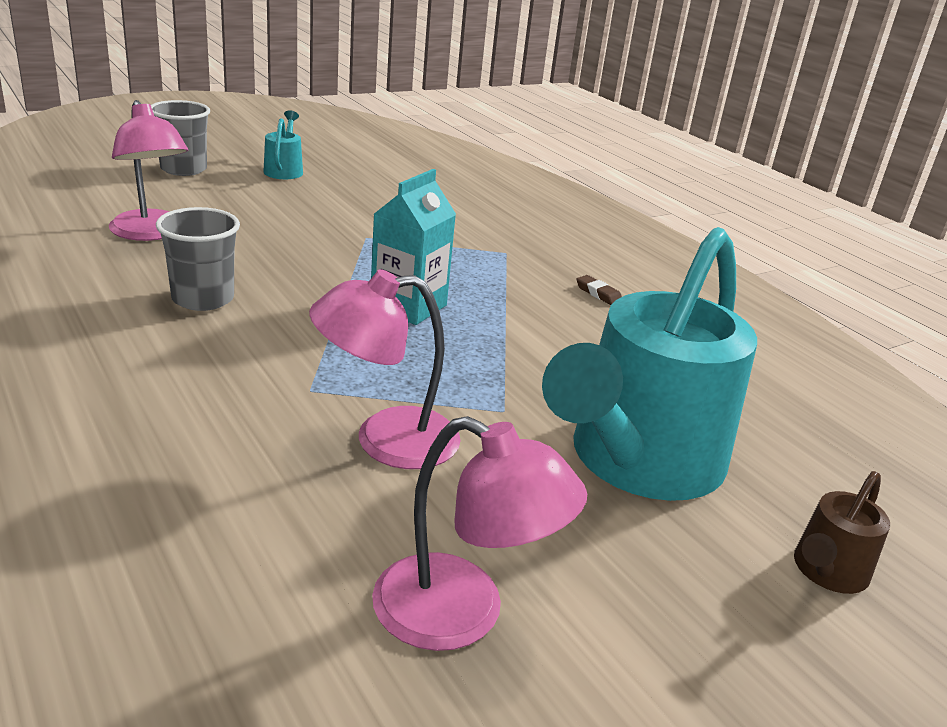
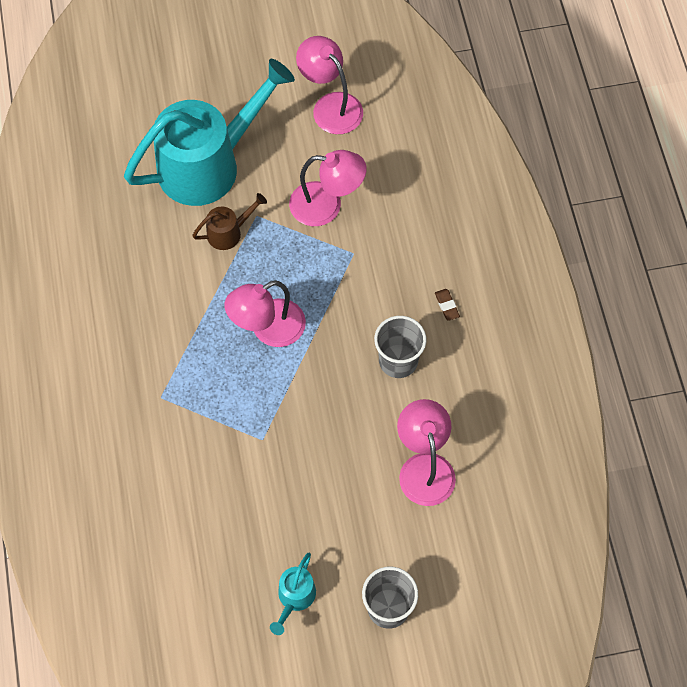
camera: 155 degrees left, 35 degrees up
turquoise carton [371,169,456,325] -> pink lamp [224,280,306,347]
brown eraser [576,275,622,305] -> brown eraser moved to [435,289,460,321]
brown watering can [794,471,890,594] -> brown watering can moved to [192,193,267,250]

